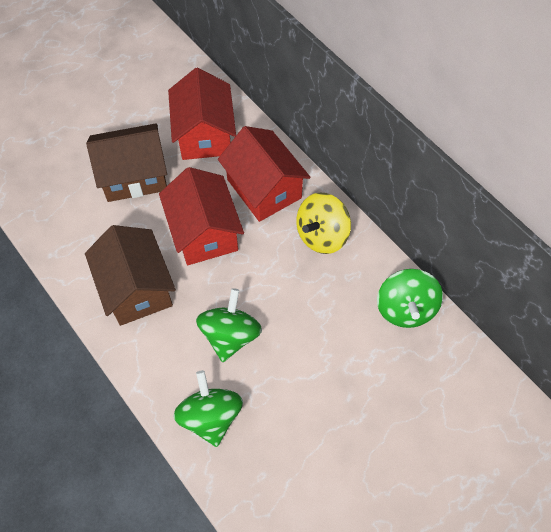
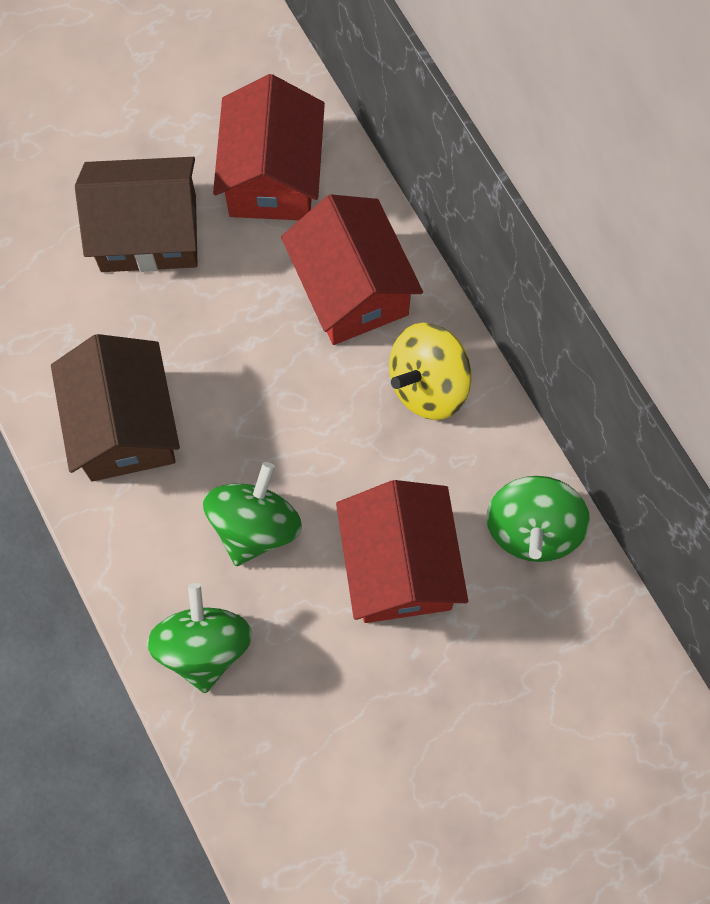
camera: 10 degrees right, 10 degrees up
red house [159,167,244,265] -> red house moved to [336,480,468,623]

